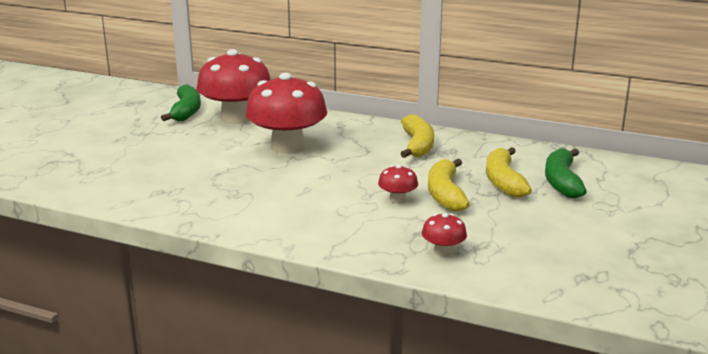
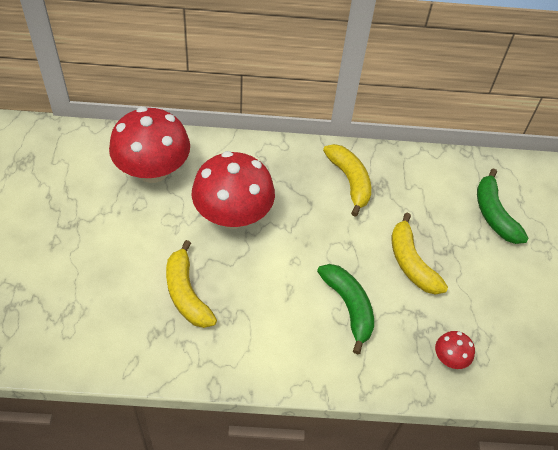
camera: 25 degrees left, 30 degrees up
green banana [161,84,201,121] -> green banana moved to [317,264,374,354]
red mushroom [378,165,418,204] -> none
yellow banana [486,147,532,198] -> yellow banana moved to [166,240,217,328]

